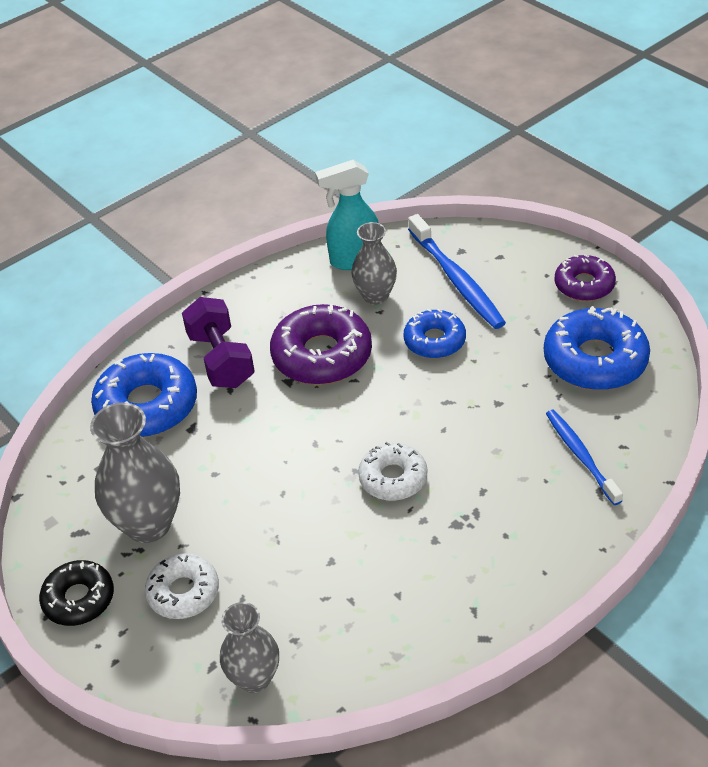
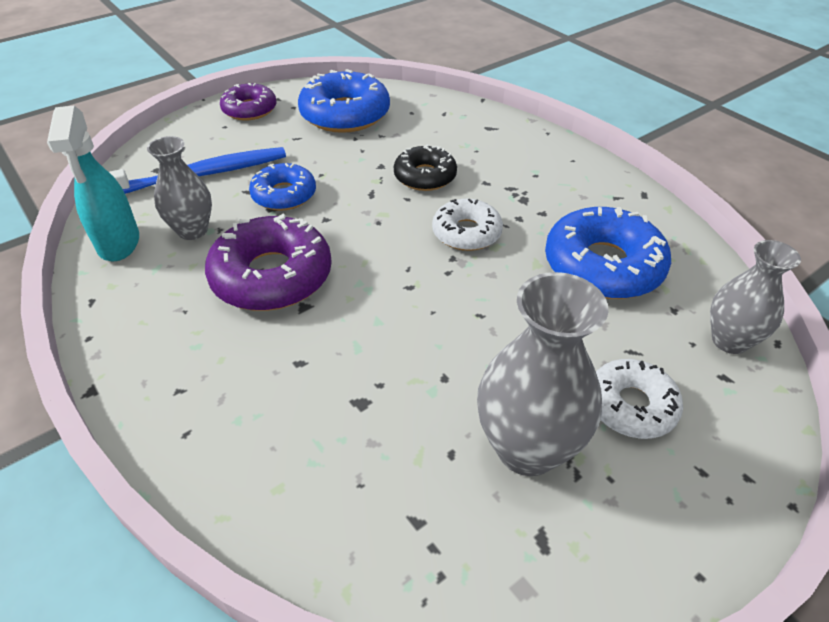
camera: 90 degrees left, 0 degrees up
black donut [39,560,114,626] -> black donut moved to [394,144,457,191]
blue donut [91,353,197,437] -> blue donut moved to [545,207,671,299]
purple dumbbell [182,297,255,388] -> none
blue toothbrush [546,410,623,505] -> none

